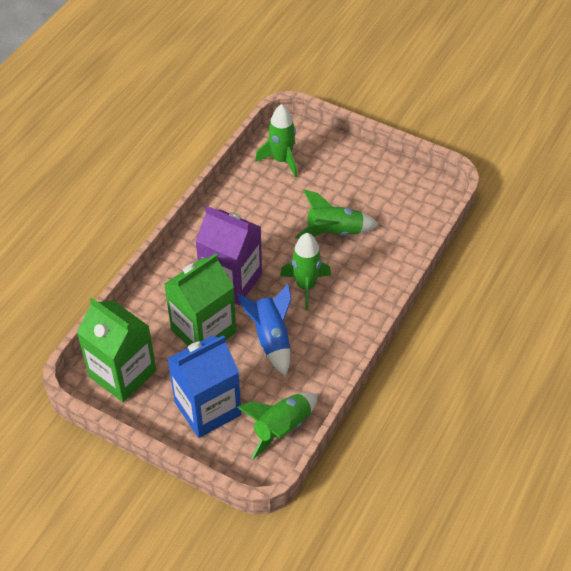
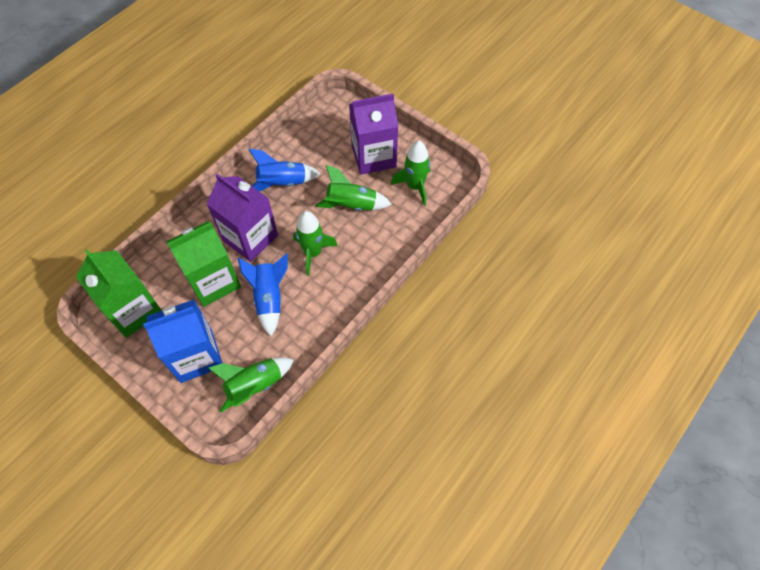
camera: 10 degrees right, 10 degrees up
green rocket [255,104,297,178] -> green rocket moved to [391,141,430,206]
none -> blue rocket [249,149,321,191]
none -> purple carton [349,94,399,175]

